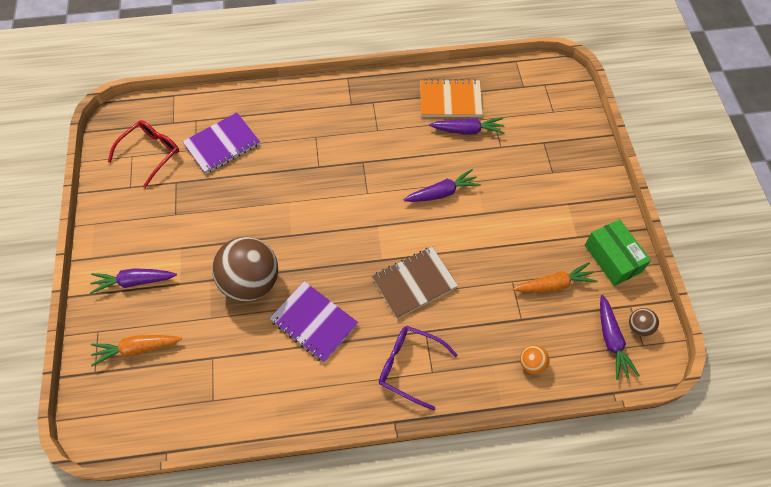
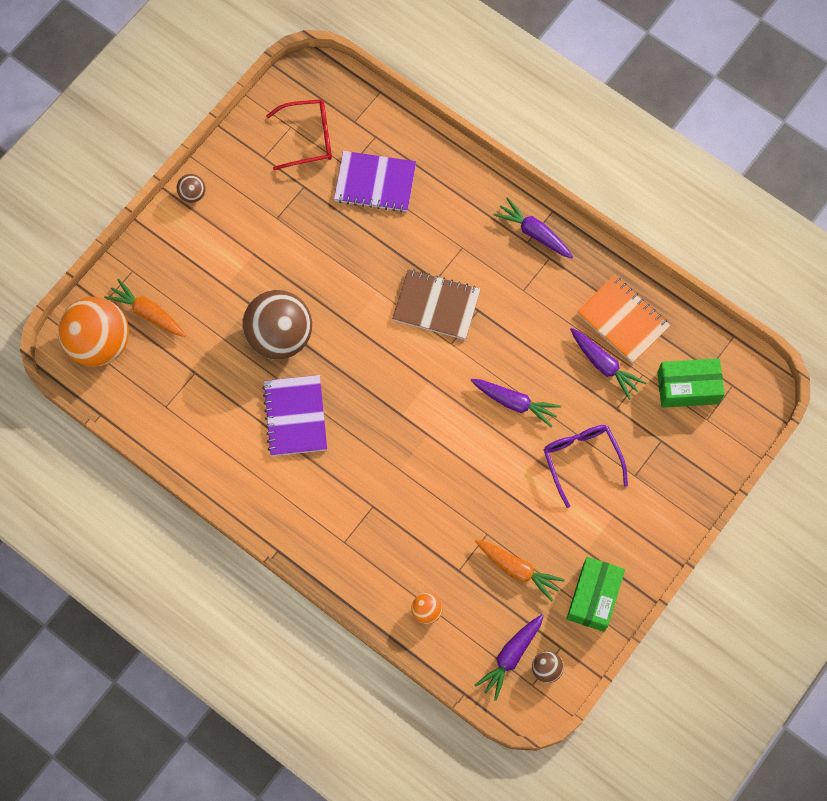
camera: 45 degrees right, 10 degrees up
purple carrot [90,268,177,294] -> purple carrot moved to [494,197,573,258]
brown notebook [372,247,458,319] -> brown notebook moved to [392,269,481,340]
purple glasses [379,326,458,410] -> purple glasses moved to [544,425,628,508]
none -> orange ball [58,297,129,367]
none -> brown ball [176,174,205,203]
none -> green box [657,358,725,408]

